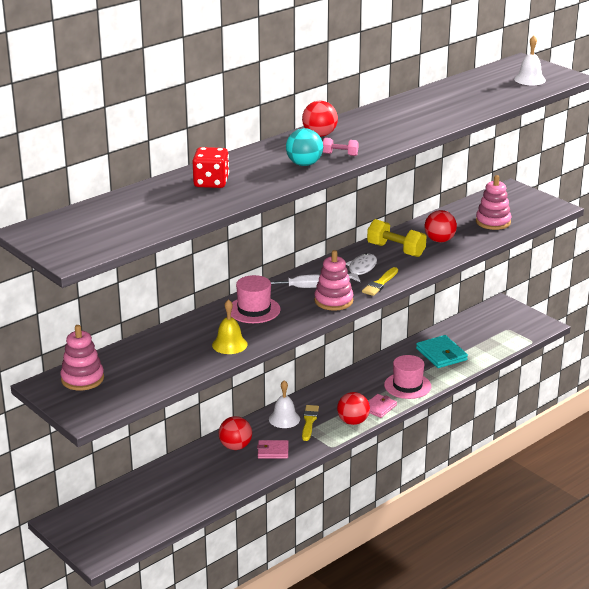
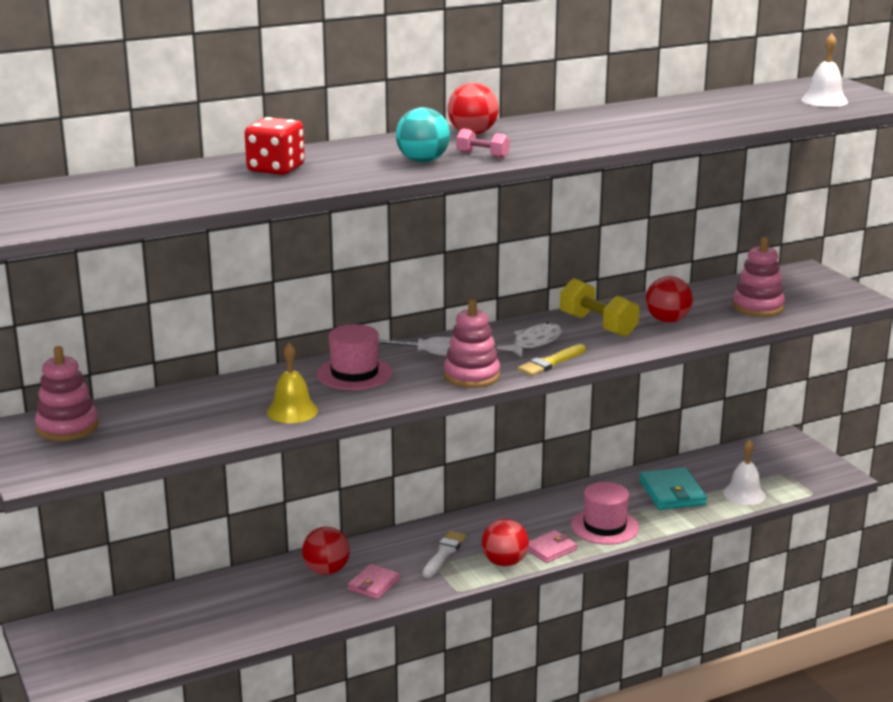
camera: 15 degrees right, 5 degrees down
pink wallet [257,440,288,459] -> pink wallet turned 75 degrees counterclockwise [348,564,400,599]
white bell [269,380,300,428] -> white bell moved to [723,440,766,505]
yellow brush [302,405,319,441] -> white brush [422,531,466,578]

